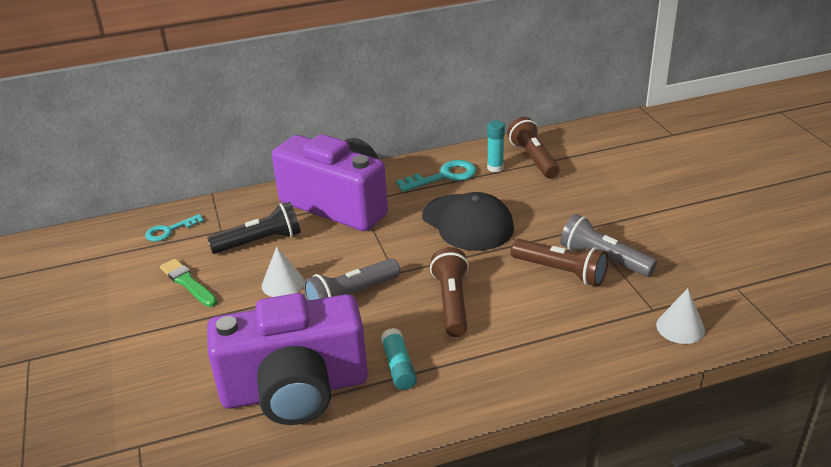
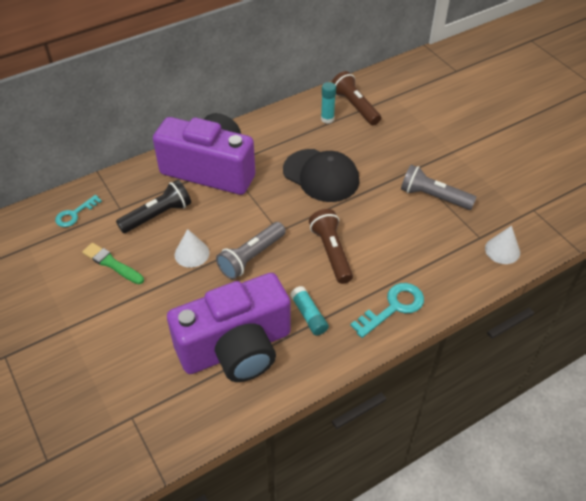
camera: 15 degrees left, 15 degrees up
turquoise key [396,160,476,192] -> turquoise key moved to [350,283,424,338]
brown flashlight [511,239,609,286] -> none

